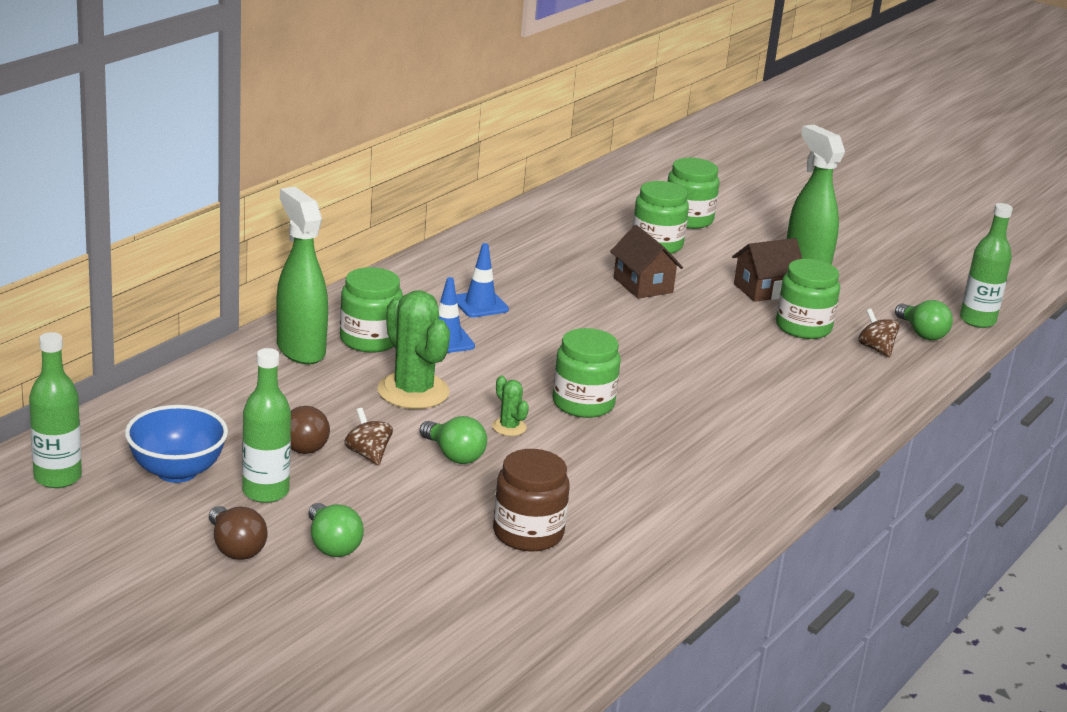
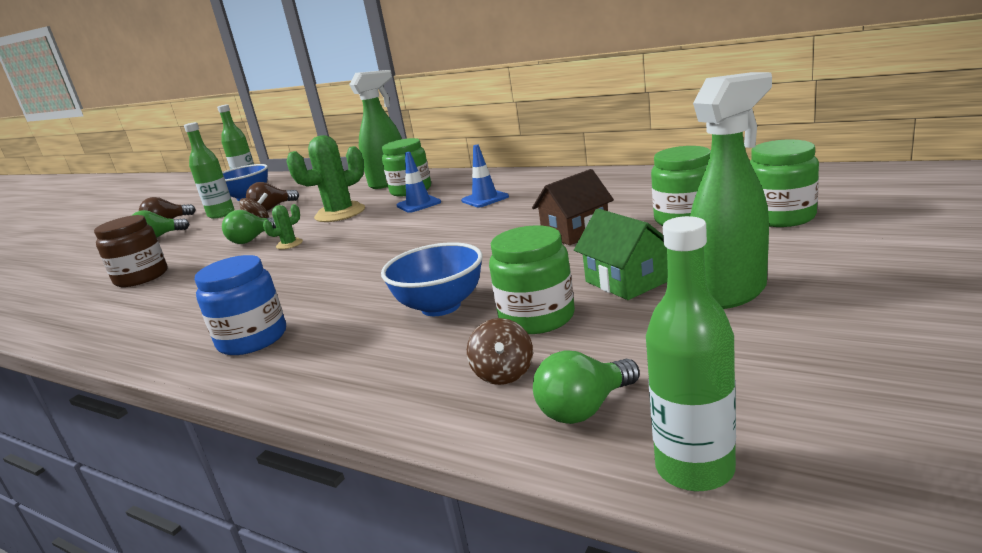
camera: 90 degrees right, 5 degrees down
green jar [552,328,621,418] -> none
brown house [732,238,802,302] -> green house [574,209,668,300]
brown spinning top [859,309,899,357] -> brown spinning top turned 120 degrees clockwise [467,318,533,385]
none -> blue jar [195,255,286,355]
none -> blue bowl [381,242,483,316]

